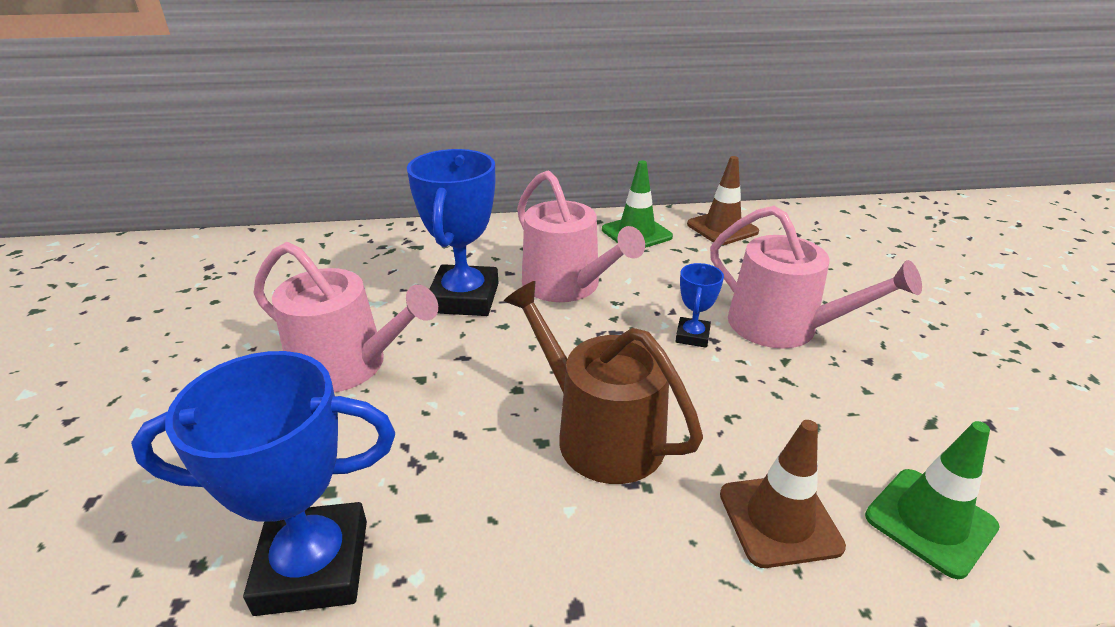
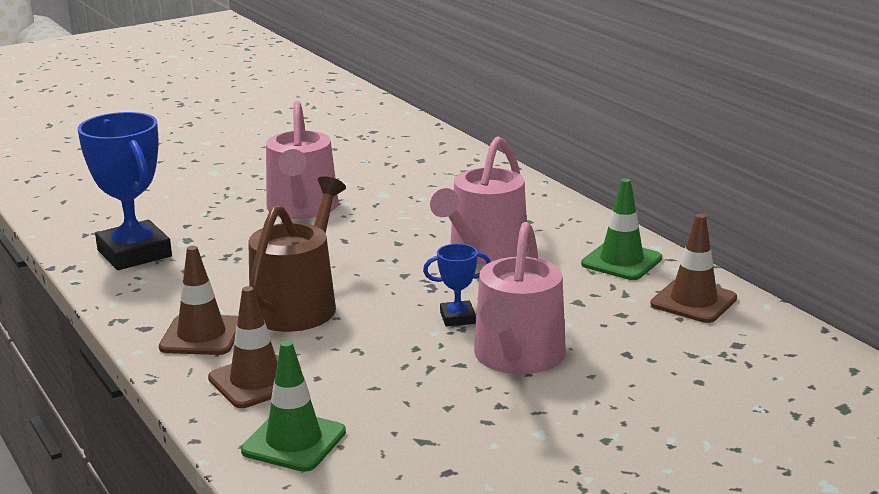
camera: 65 degrees right, 10 degrees down
blue trophy [407,149,498,316] -> none
none -> brown traffic cone [159,246,238,355]

